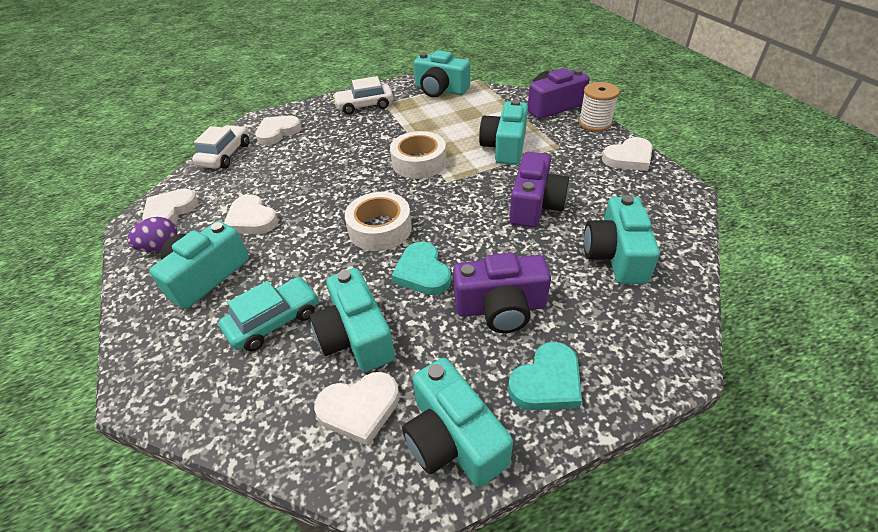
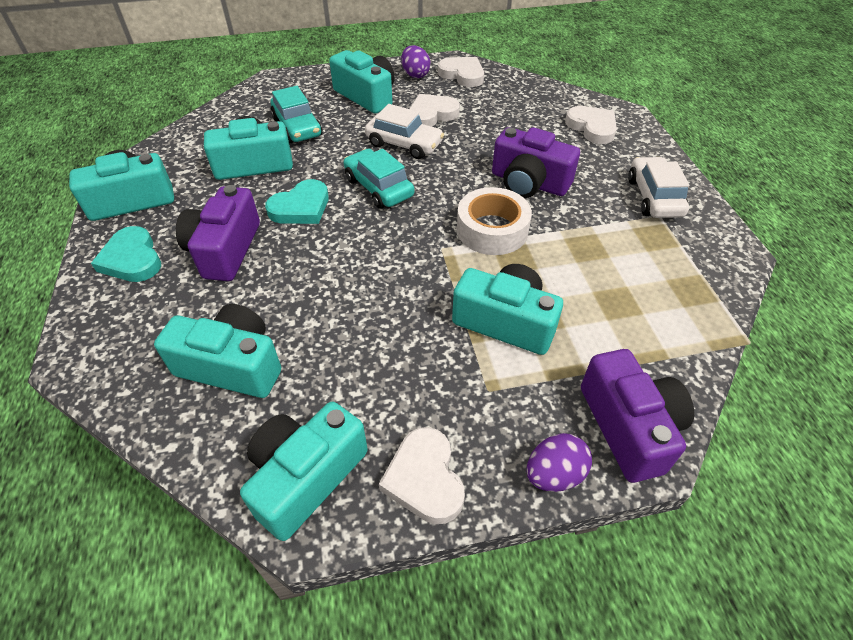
camera: 100 degrees right, 5 degrees up
white car [192,125,249,169] -> white car moved to [365,104,444,159]
white heart [314,372,399,446] -> none
white tape [345,192,412,251] -> turquoise car [344,149,415,208]
turquoise heart [391,242,451,295] -> turquoise heart turned 150 degrees clockwise [265,179,329,224]
turquoise camera [414,50,470,98] -> turquoise camera moved to [240,402,368,541]
purple camera [509,152,569,228] -> purple camera moved to [492,127,580,198]
white spool [579,82,620,131] -> purple egg [526,433,592,492]

